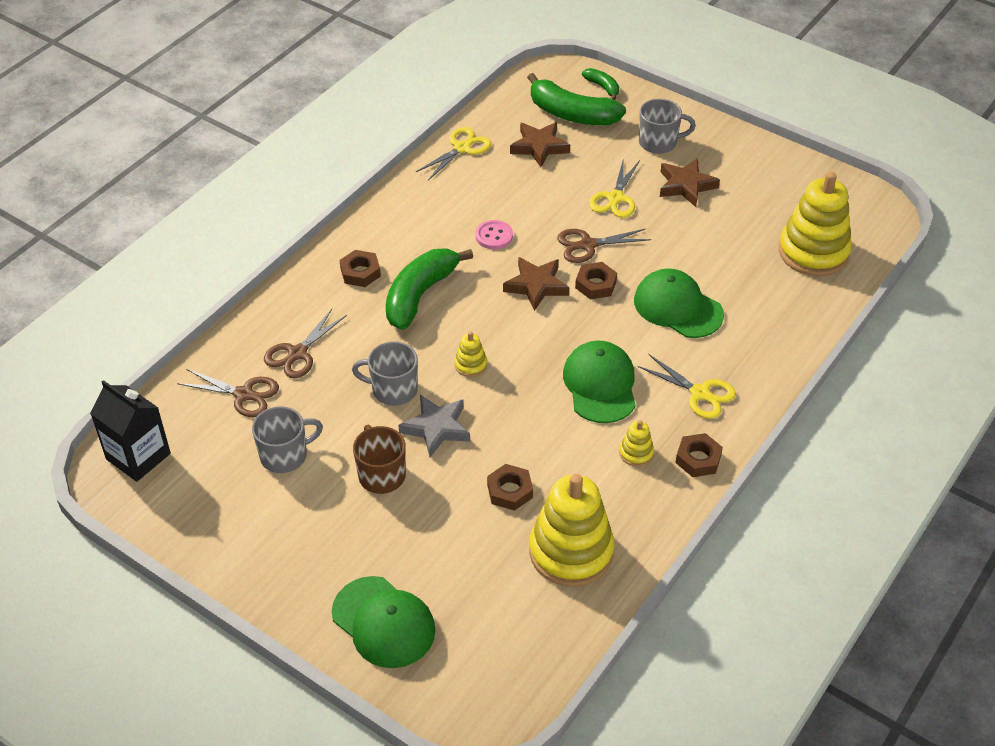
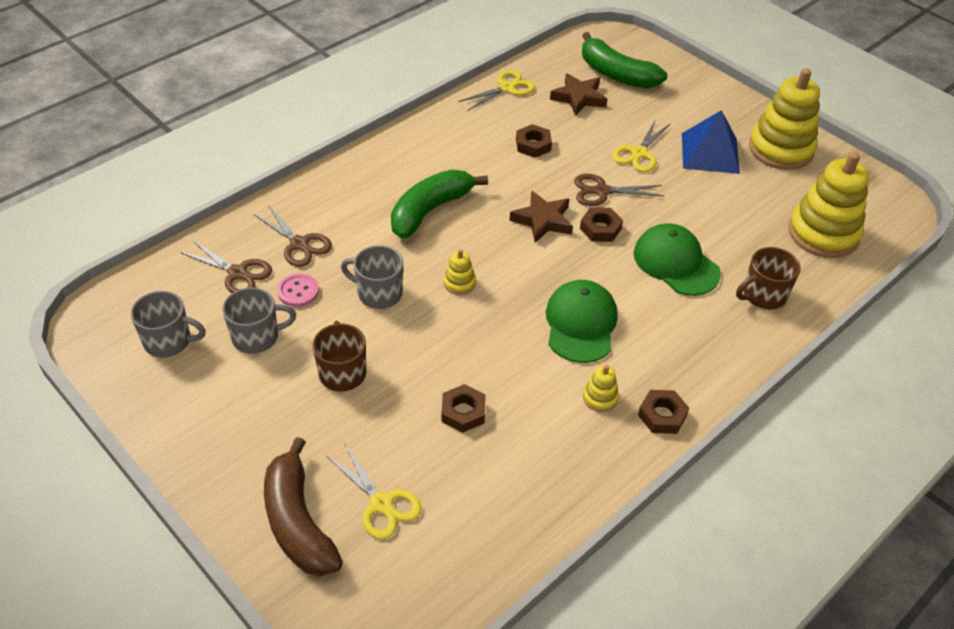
camera: 10 degrees right, 0 degrees up
black carton [90,380,171,482] -> none
brown scissors [264,309,347,378] -> brown scissors turned 90 degrees counterclockwise [254,205,332,267]
green cap [332,576,436,668] -> brown banana [264,437,343,576]
brown nut [340,250,381,287] -> brown nut moved to [516,124,552,158]
grey star [398,395,470,457] -> none
pink button [475,220,513,249] -> pink button moved to [277,274,319,307]
yellow stacking toy [529,474,615,587] -> yellow stacking toy moved to [749,68,820,170]
green banana [582,68,619,100] -> none
yellow scissors [638,354,736,419] -> yellow scissors moved to [327,445,421,539]
grey mug [639,99,696,154] -> grey mug moved to [131,291,206,357]
brown star [660,158,720,207] -> blue pyramid [682,110,740,174]
none -> brown mug [736,247,801,310]

